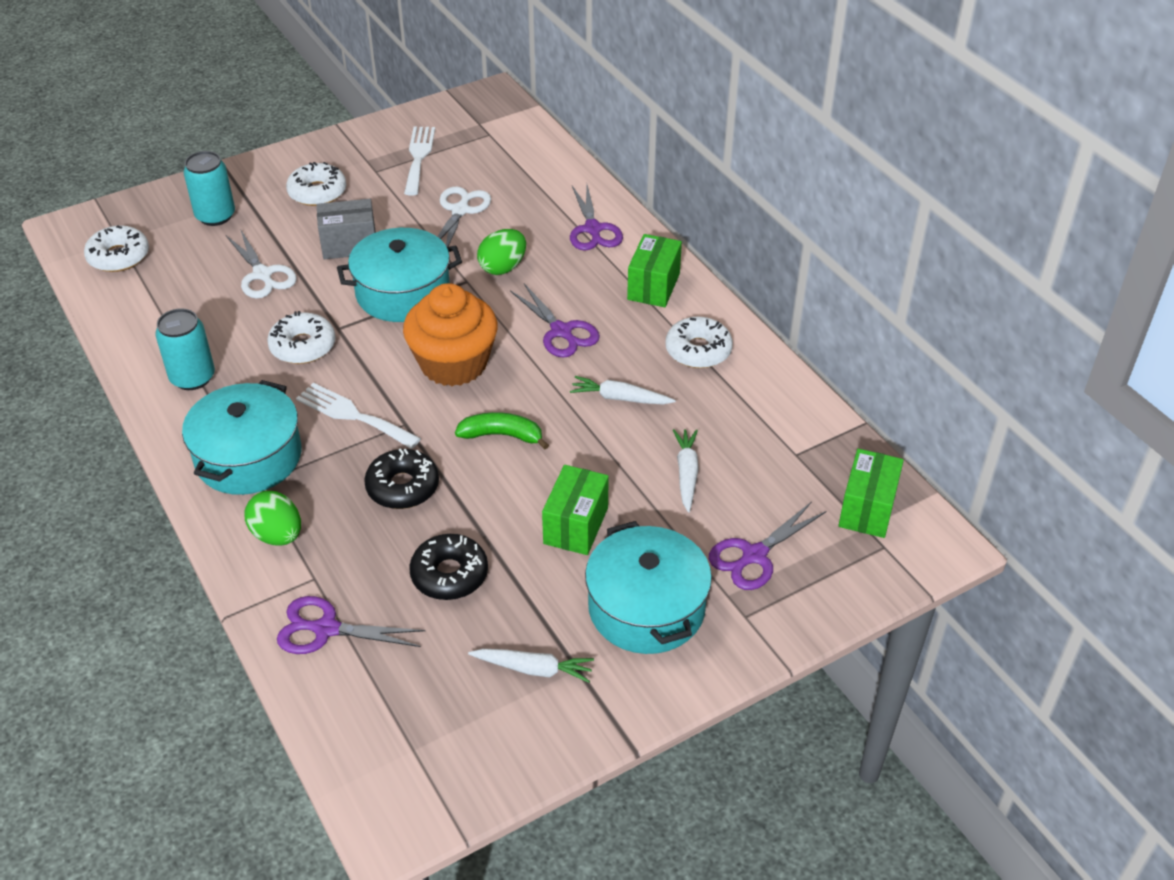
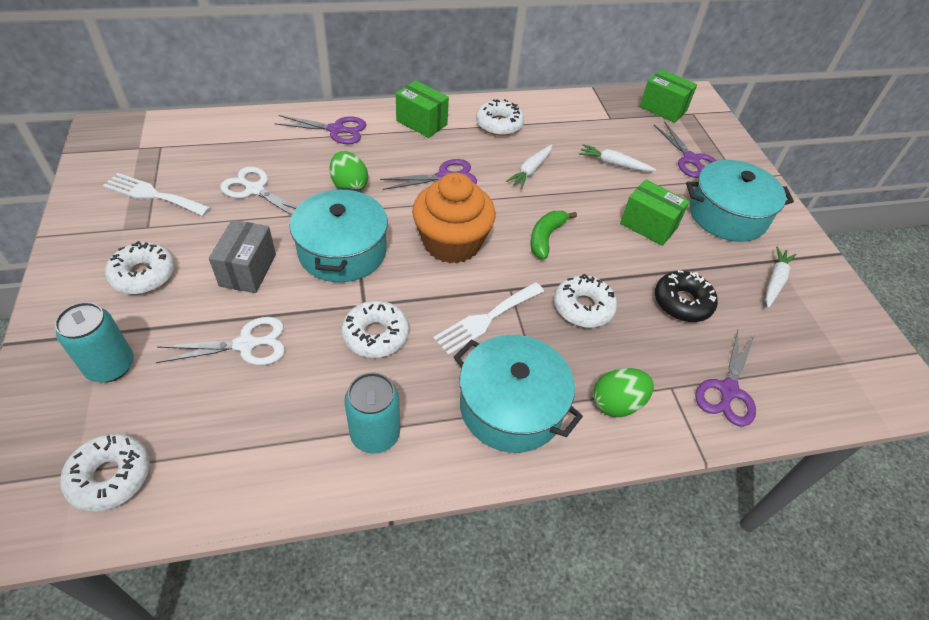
camera: 75 degrees left, 5 degrees up
black donut [364,448,439,509] -> white donut [554,274,617,328]

